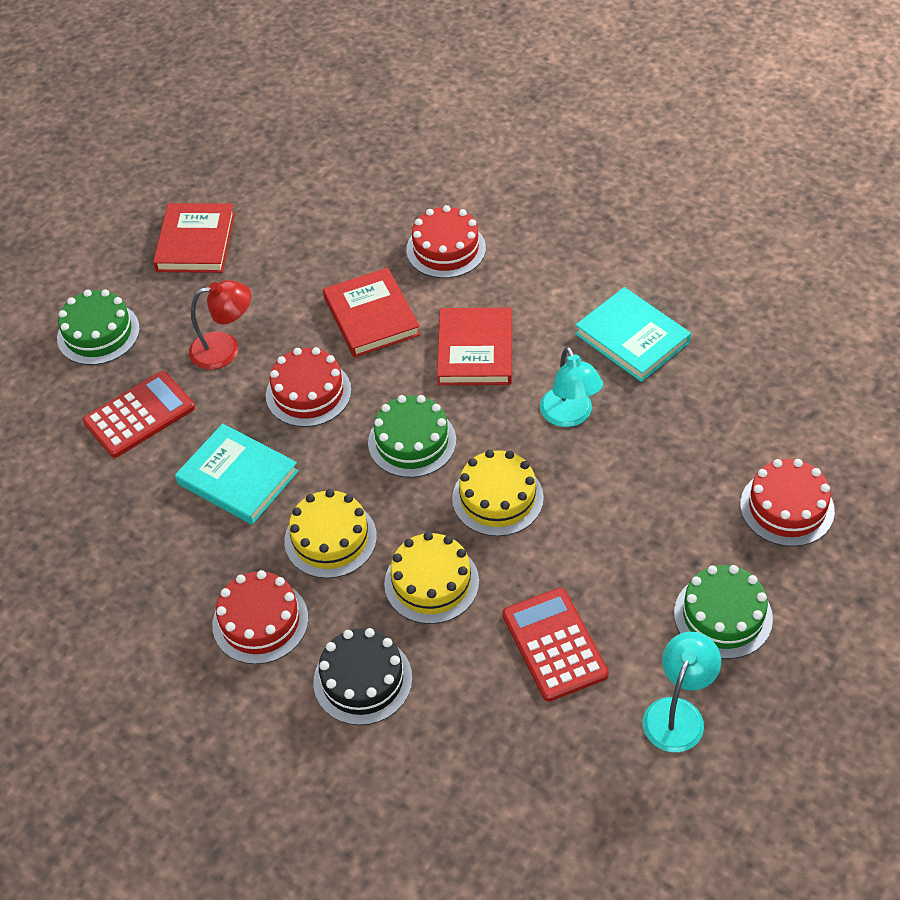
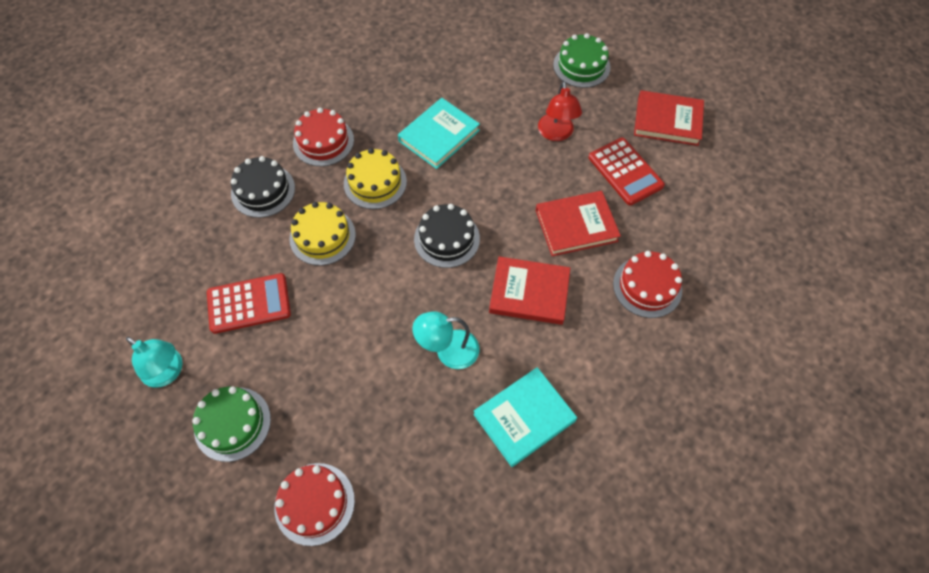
camera: 95 degrees right, 10 degrees up
red calculator [83,371,195,458] -> red calculator moved to [589,137,665,205]
red cake [266,347,351,427] -> none
green cake [368,395,456,478] -> black cake [414,204,480,268]
yellow cake [452,450,544,536] -> none

